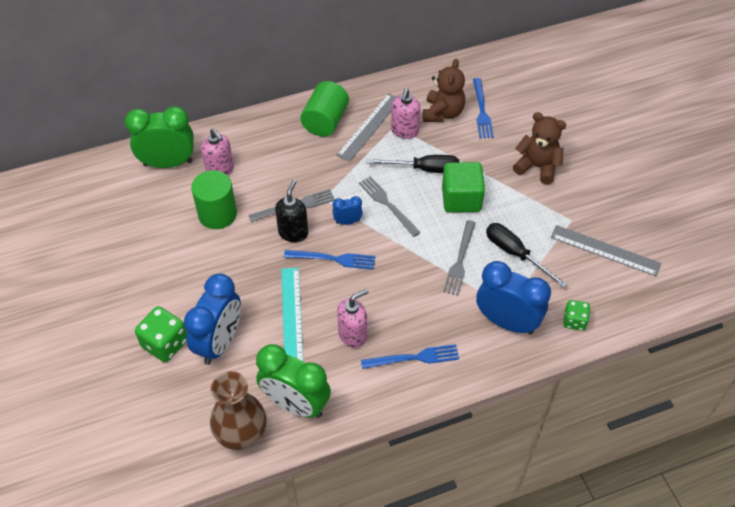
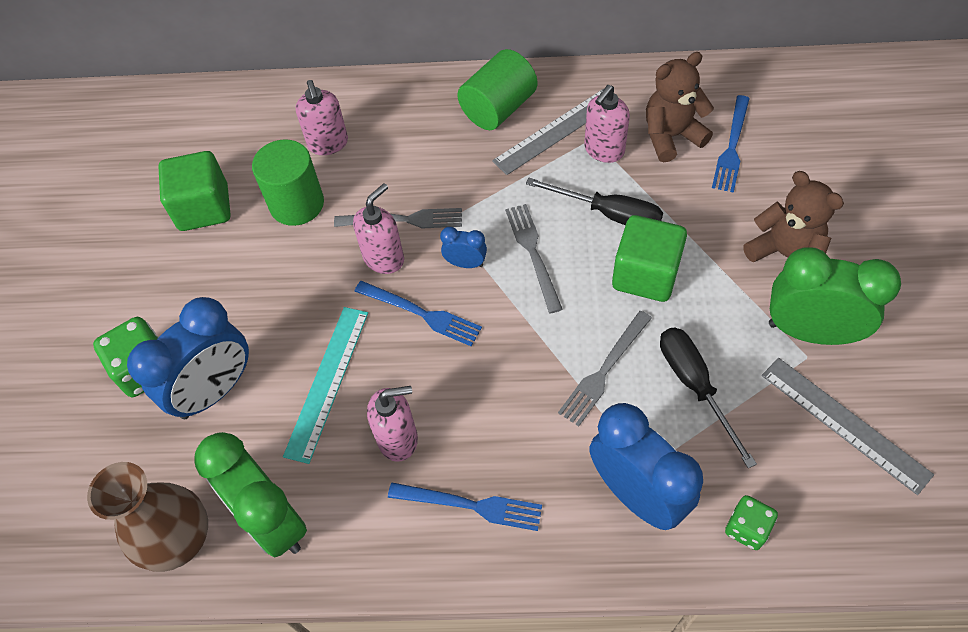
camera: 25 degrees right, 5 degrees up
green clock [125,106,194,168] -> green clock moved to [769,247,901,345]
black soap dispenser [275,180,308,242] -> pink soap dispenser [353,183,404,274]
brown teddy bear [423,59,465,122] -> brown teddy bear turned 150 degrees counterclockwise [646,52,714,163]
none -> green cube [158,151,230,231]

